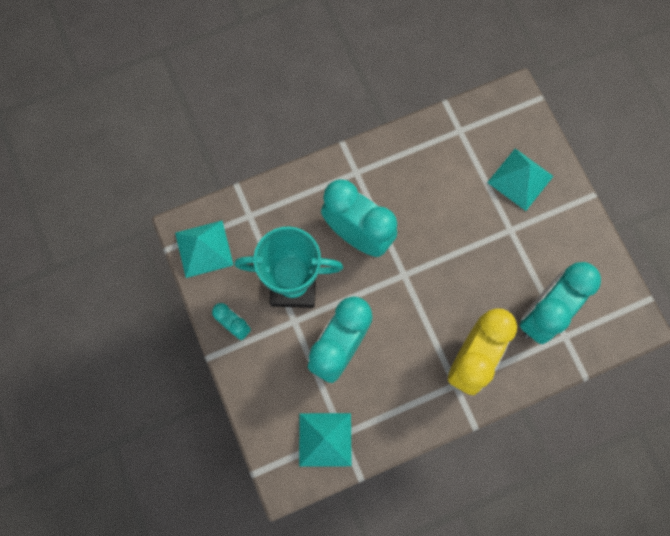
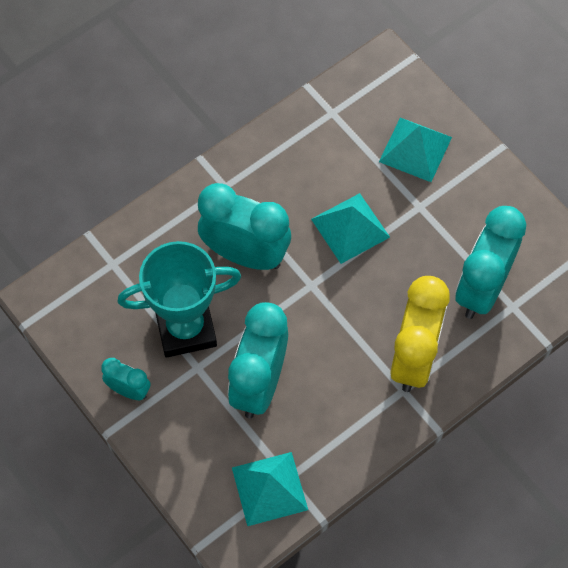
camera: 15 degrees left, 10 degrees down
turquoise pyramid [175,221,233,278] -> turquoise pyramid moved to [311,193,390,264]

